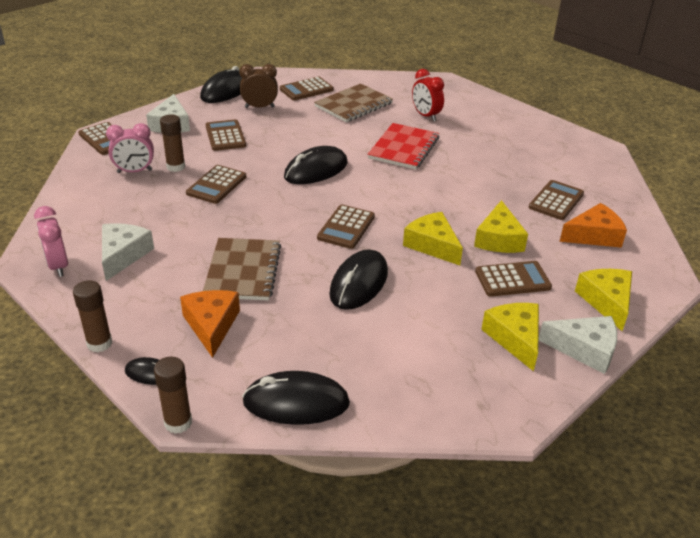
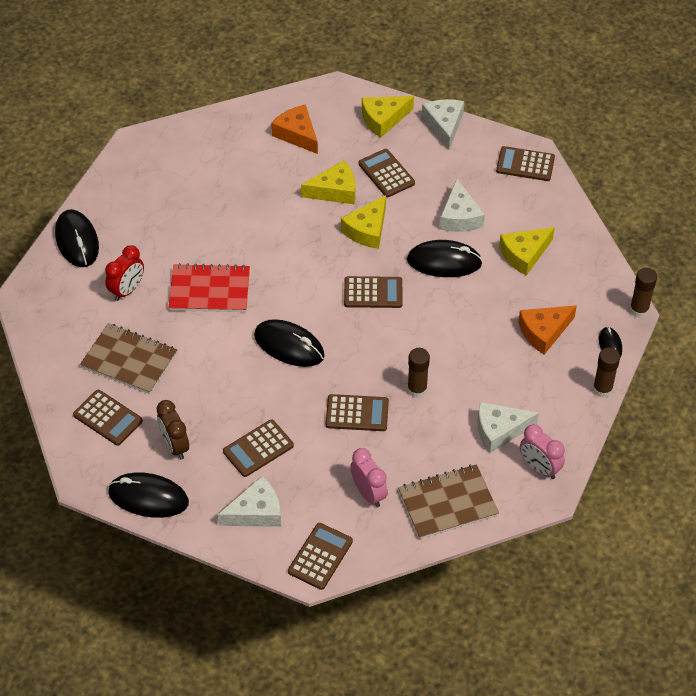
camera: 110 degrees left, 15 degrees up
pink clock [34,206,68,277] -> pink clock turned 90 degrees clockwise [520,424,565,479]
brown glue stick [160,114,185,172] -> brown glue stick moved to [407,348,430,398]
brown notebook [203,238,281,301] -> brown notebook moved to [398,464,499,539]
black mouse [242,371,350,425] -> black mouse moved to [55,209,99,267]
yellow cheese [481,303,539,371] -> yellow cheese moved to [499,227,555,276]
brown calculator [529,180,584,220] -> brown calculator moved to [496,146,555,181]
none -> white cheese [440,179,485,232]

